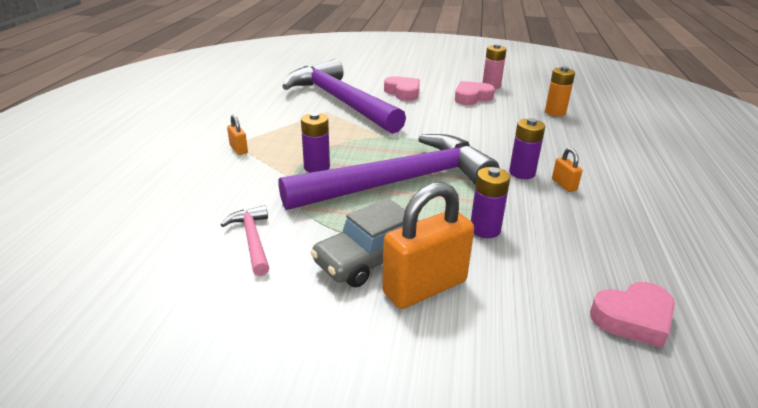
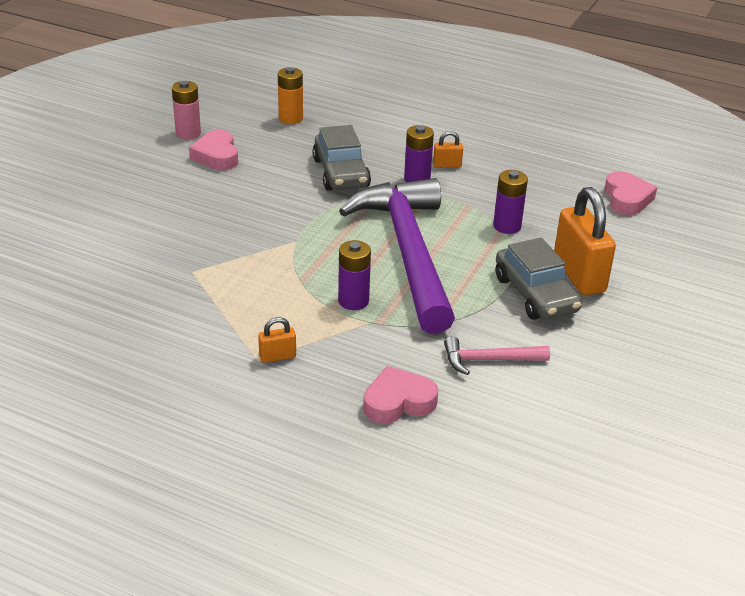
camera: 75 degrees left, 5 degrees up
purple hammer [282,59,406,134] -> none
pink heart [384,76,420,101] -> pink heart moved to [363,366,438,424]
none -> grey car [312,125,371,191]

